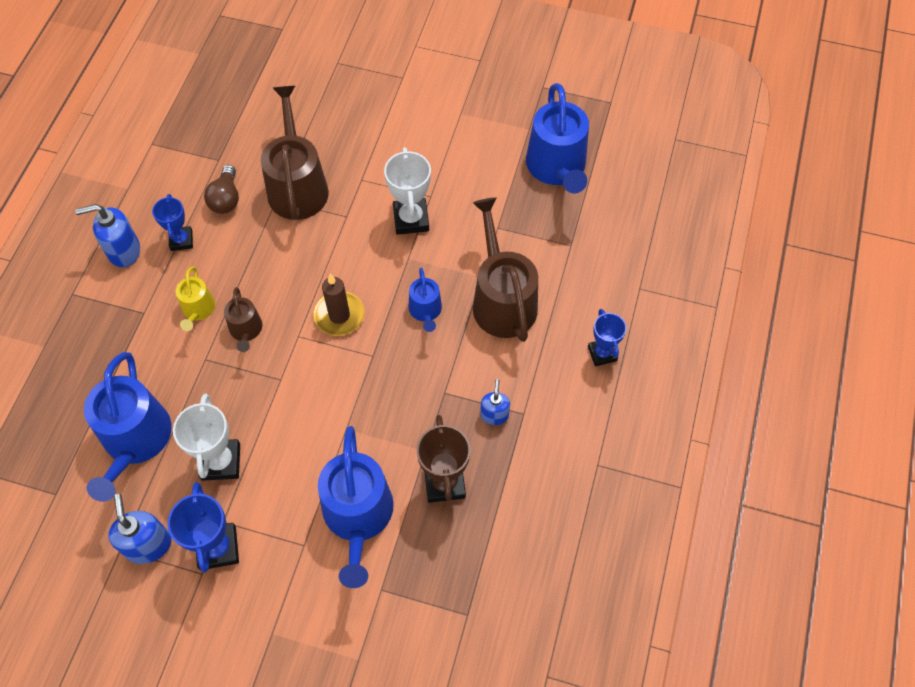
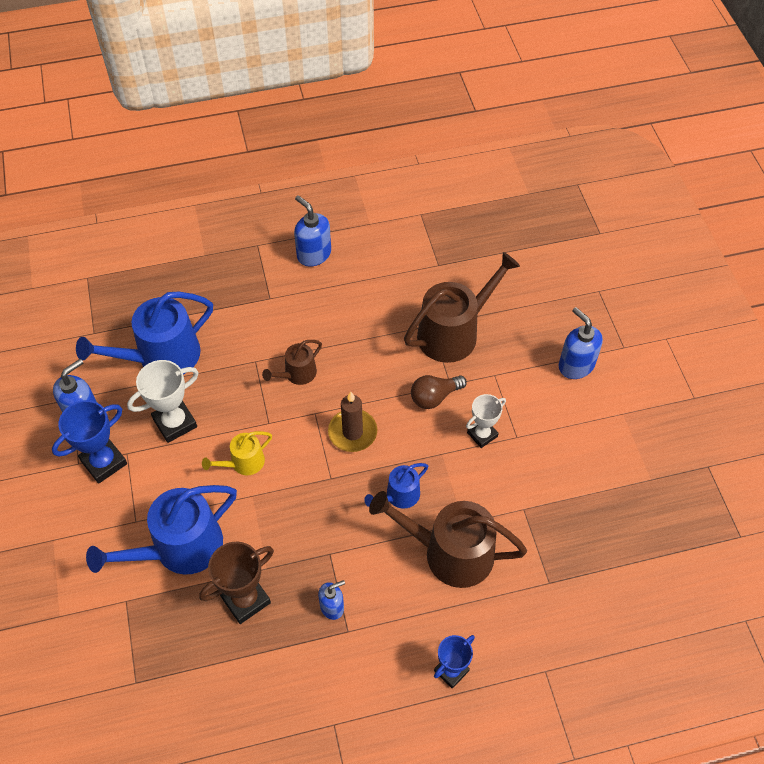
camera: 60 degrees right, 5 degrees down
blue trophy [152,194,193,251] -> none
yellow watering can [176,266,215,331] -> yellow watering can moved to [202,431,272,475]
brown light bulb [204,165,239,214] -> brown light bulb moved to [411,375,467,409]
white trophy [384,147,431,235] -> white trophy [466,394,506,448], size x0.66
brown watering can [473,197,538,342] -> brown watering can turned 120 degrees counterclockwise [369,491,527,588]
blue watering can [526,83,589,194] -> none
none -> blue soap dispenser [559,307,603,379]

